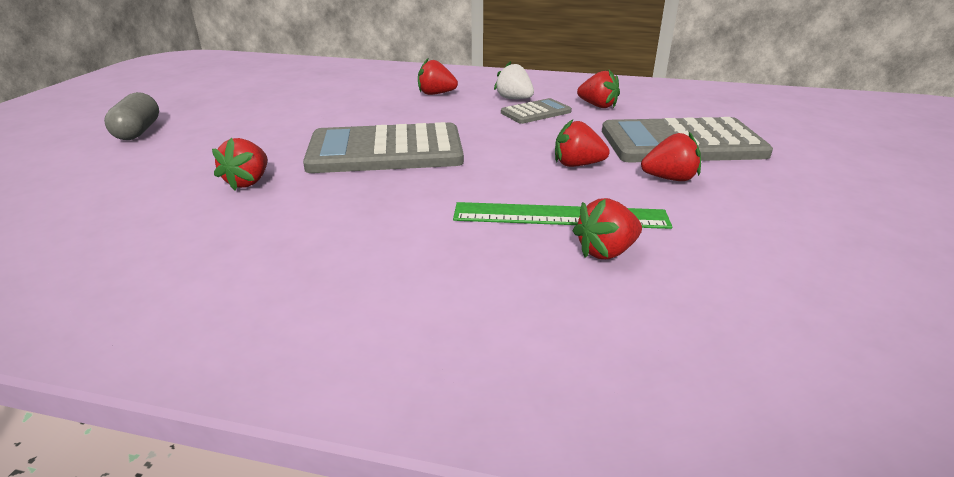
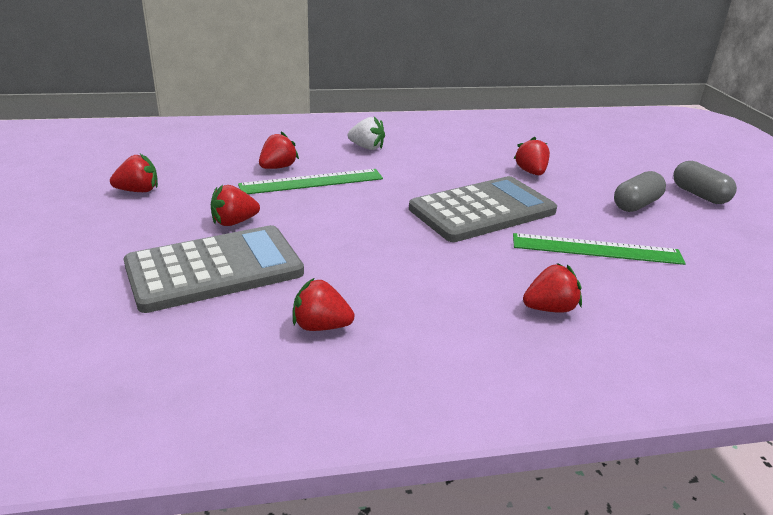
camera: 155 degrees right, 0 degrees up
white strawberry [494,61,534,99] -> white strawberry moved to [348,117,385,150]
grey calculator [501,98,572,124] -> none
red strawberry [555,119,610,167] -> red strawberry moved to [110,154,158,192]
none -> green ruler [513,233,686,265]
none -> grey capsule [614,171,666,212]

